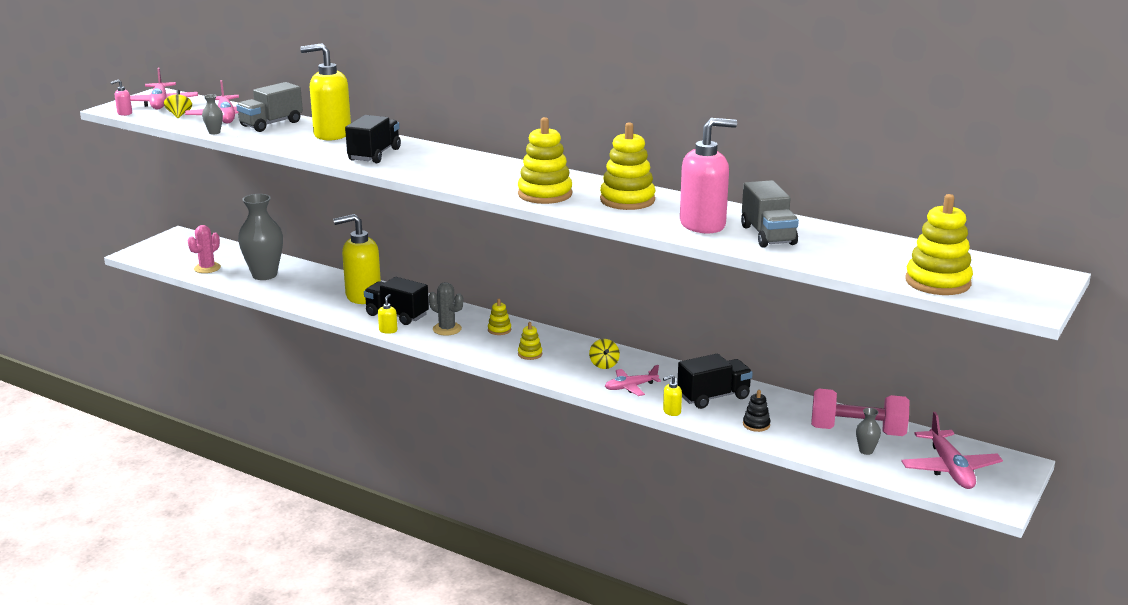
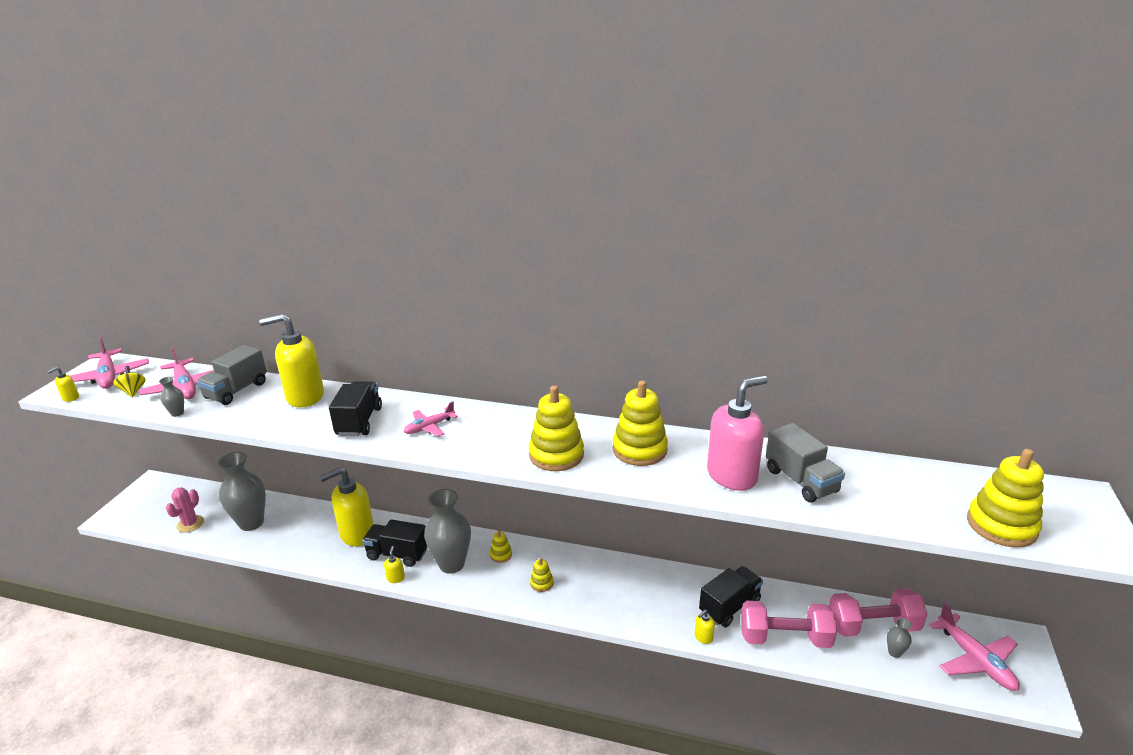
camera: 15 degrees left, 5 degrees up
pink soap dispenser [110,79,132,116] -> yellow soap dispenser [47,367,79,402]
grey cactus [429,282,463,336] -> grey vase [424,489,471,574]
yellow spinning top [589,339,620,369] -> none
pink plane [605,365,661,396] -> pink plane moved to [404,401,458,437]
black stacking toy [743,390,771,432] -> pink dumbbell [741,601,837,648]

